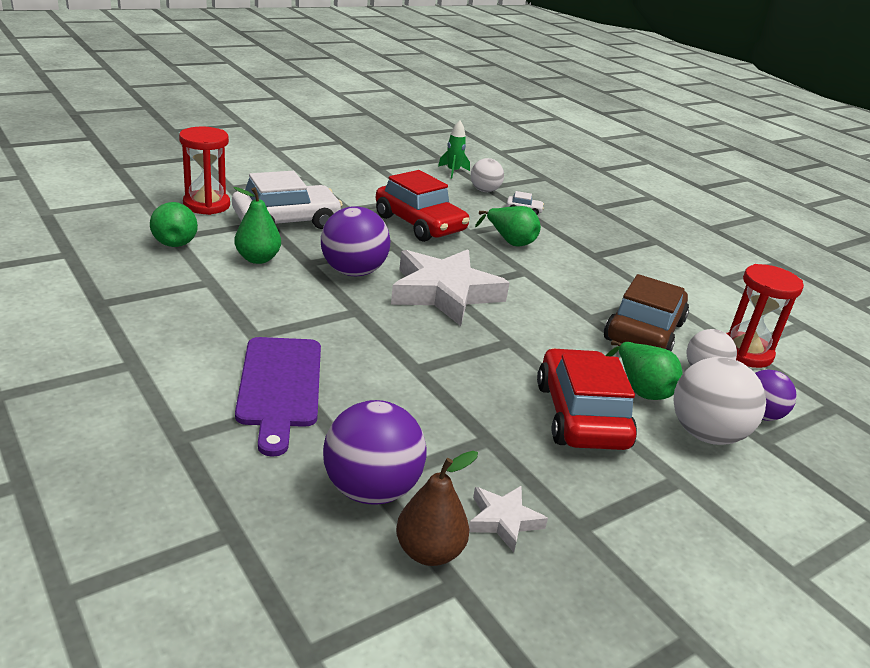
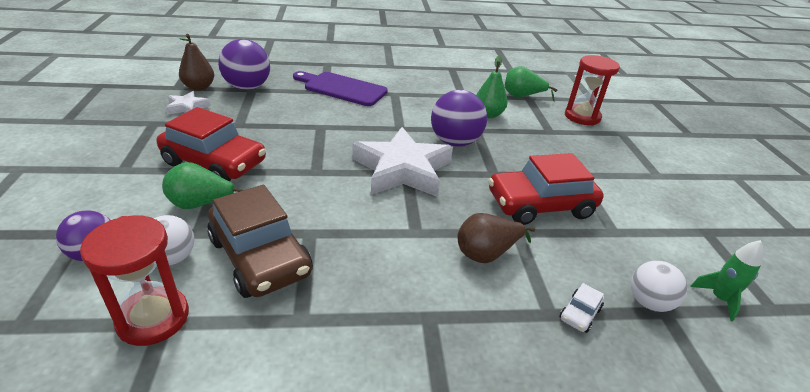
camera: 120 degrees right, 5 degrees up
white car [232,171,343,229] -> none
green pear [475,206,541,246] -> brown pear [457,213,535,263]
white ball [673,357,766,445] -> none

